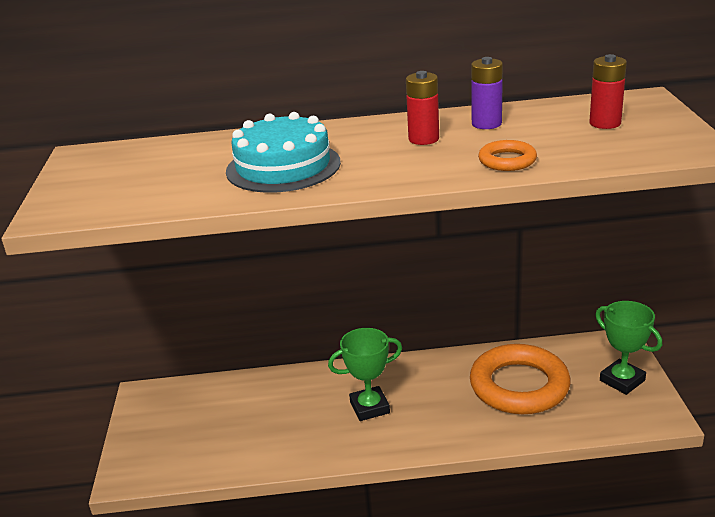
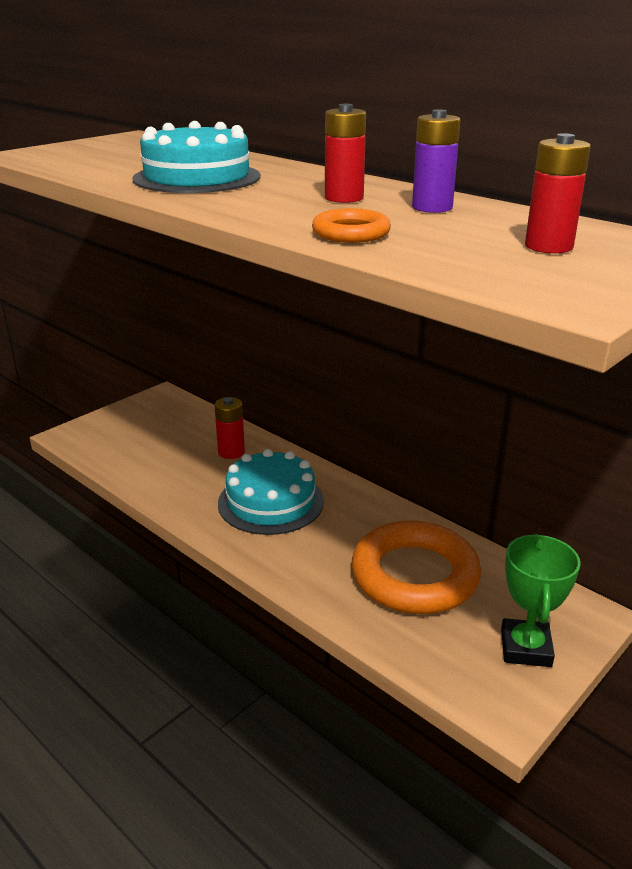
camera: 45 degrees right, 0 degrees up
green trophy [328,328,402,421] -> turquoise cake [218,449,324,535]
none -> red battery [214,397,245,459]

